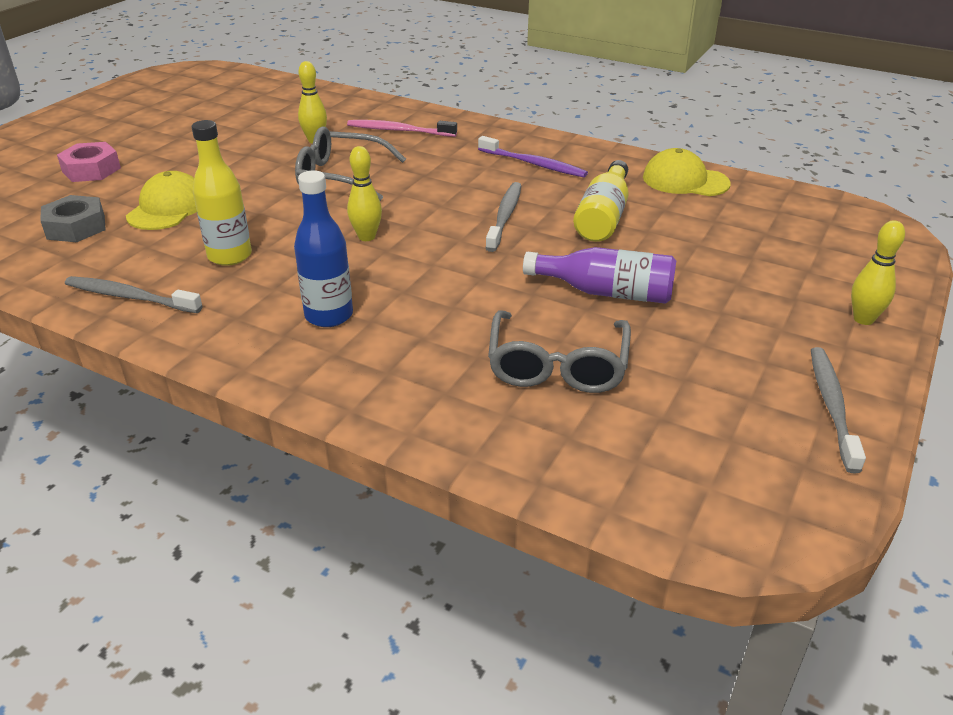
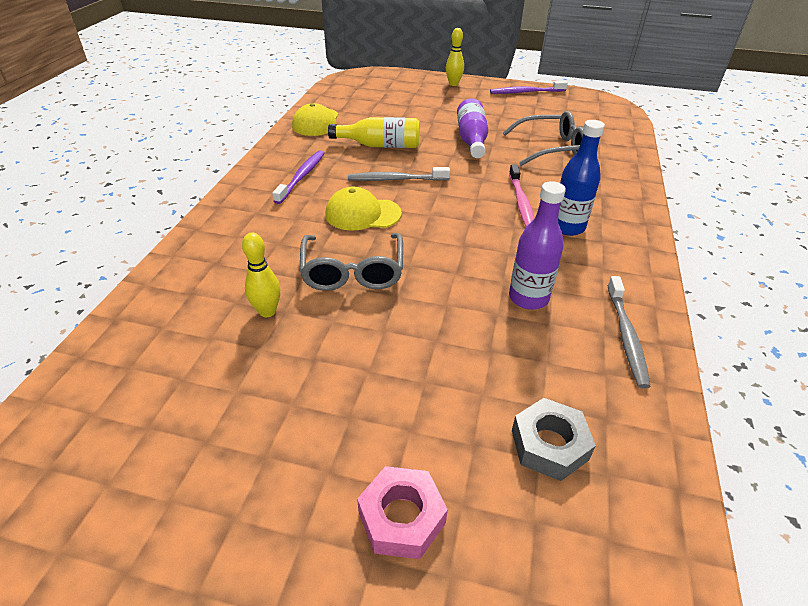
camera: 105 degrees left, 5 degrees up
yellow cap [126,171,197,230] -> yellow cap moved to [325,187,402,231]
yellow bottle [191,120,252,266] -> purple bottle [509,181,566,310]
pink toothbrush [347,120,457,137] -> pink toothbrush moved to [509,165,534,227]
yellow bowling pin [347,146,382,241] -> none
grey toothbrush [811,347,866,474] -> purple toothbrush [490,81,568,94]

